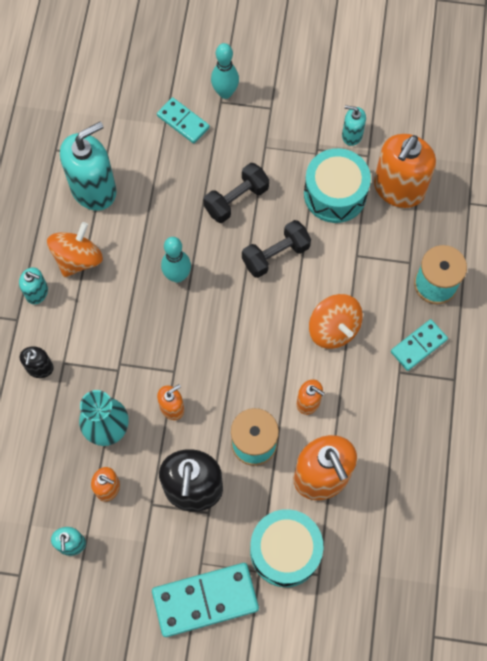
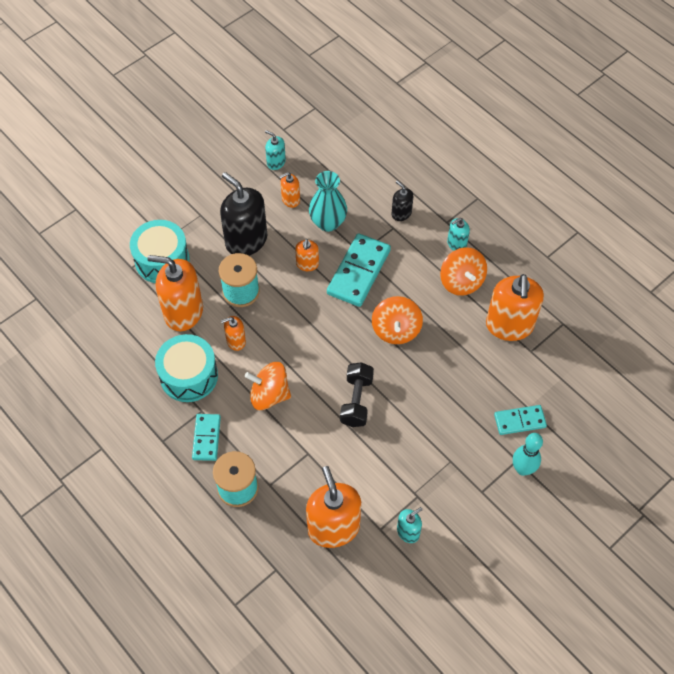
camera: 130 degrees right, 10 degrees down
turquoise soap dispenser [60,122,116,211] -> orange soap dispenser [486,274,544,341]
turquoise domino [152,563,259,637] -> turquoise domino moved to [327,233,391,307]
turquoise bowling pin [161,237,191,283] -> orange spinning top [372,296,423,344]
black dumbbell [203,163,269,223] -> none
turquoise drum [304,148,371,223] -> turquoise drum moved to [155,334,218,402]

